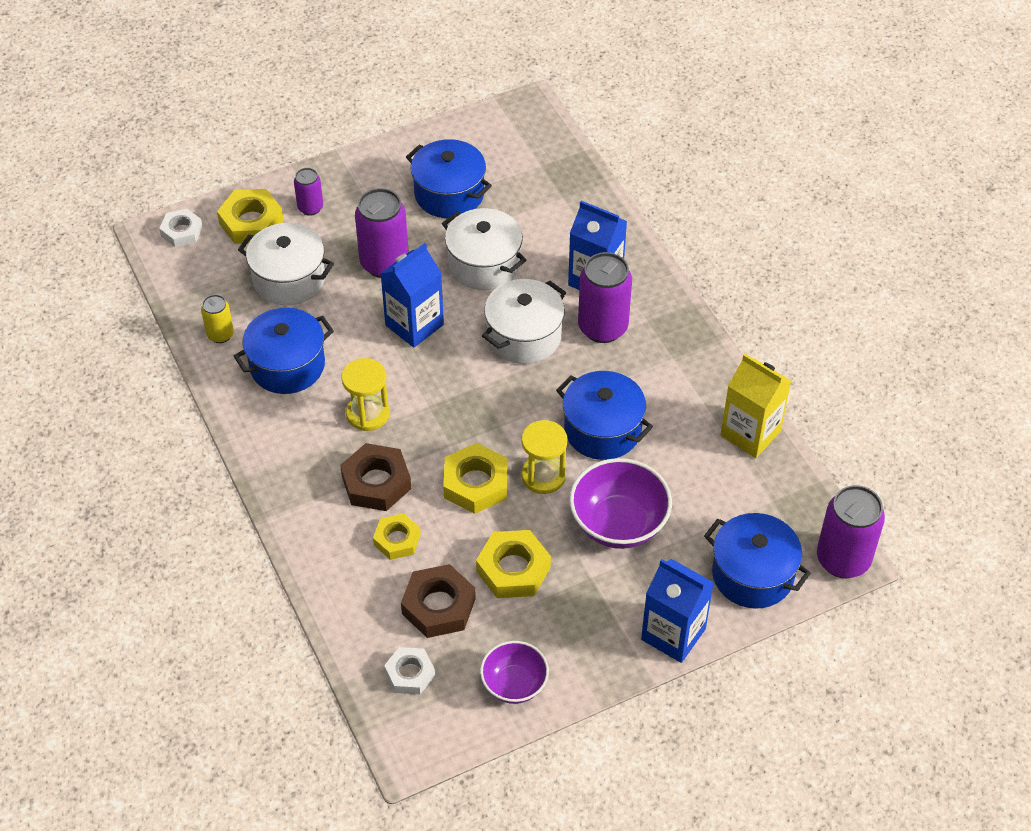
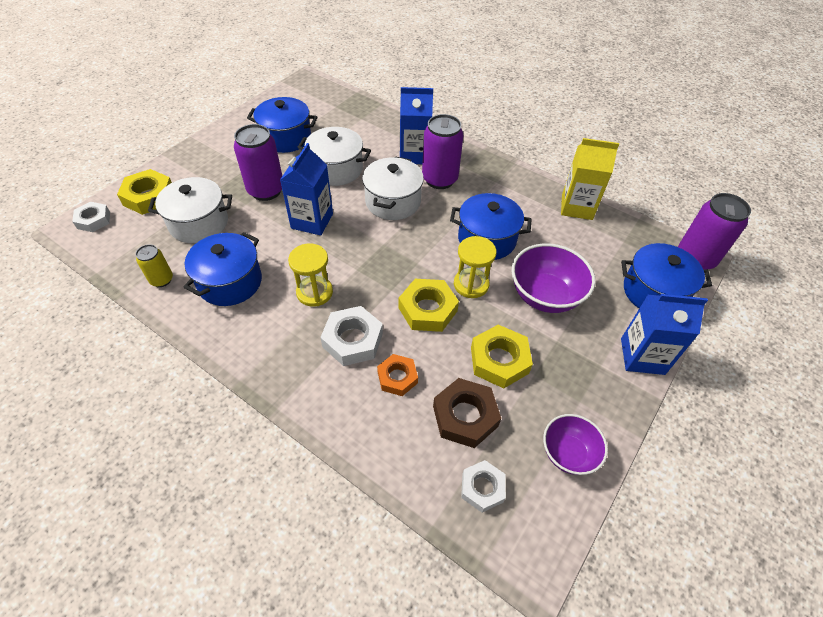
camera: 30 degrees left, 0 degrees up
purple can [294,168,323,216] -> none
brown nut [340,443,411,511] -> white nut [320,306,383,366]
yellow nut [373,513,421,560] -> orange nut [377,354,418,396]

